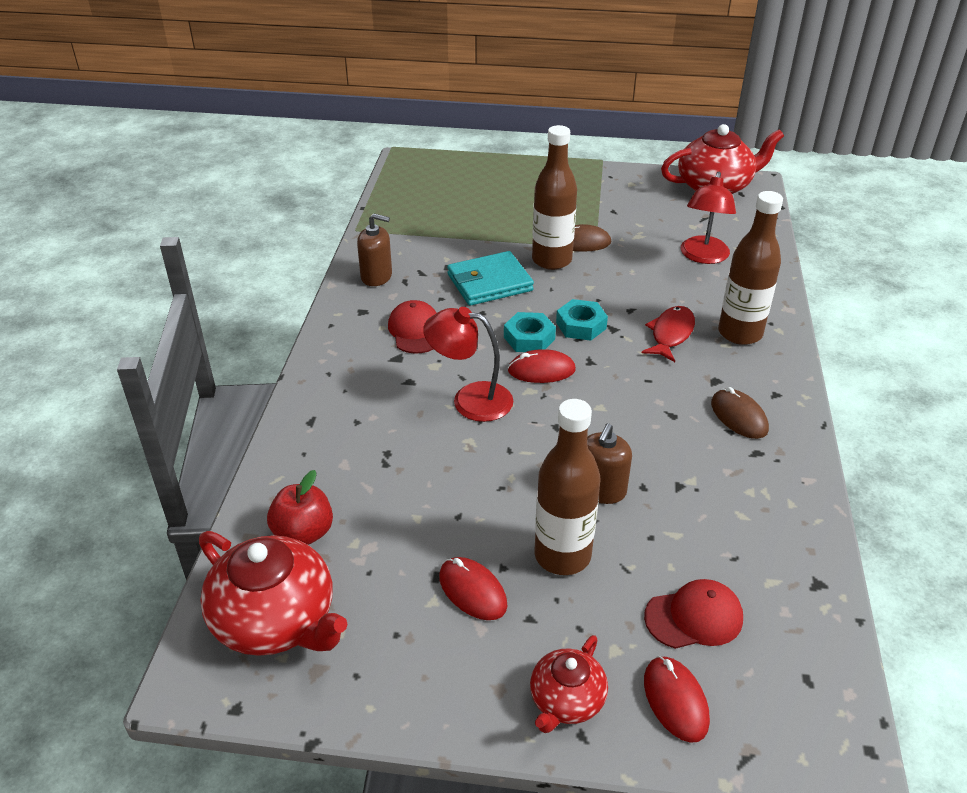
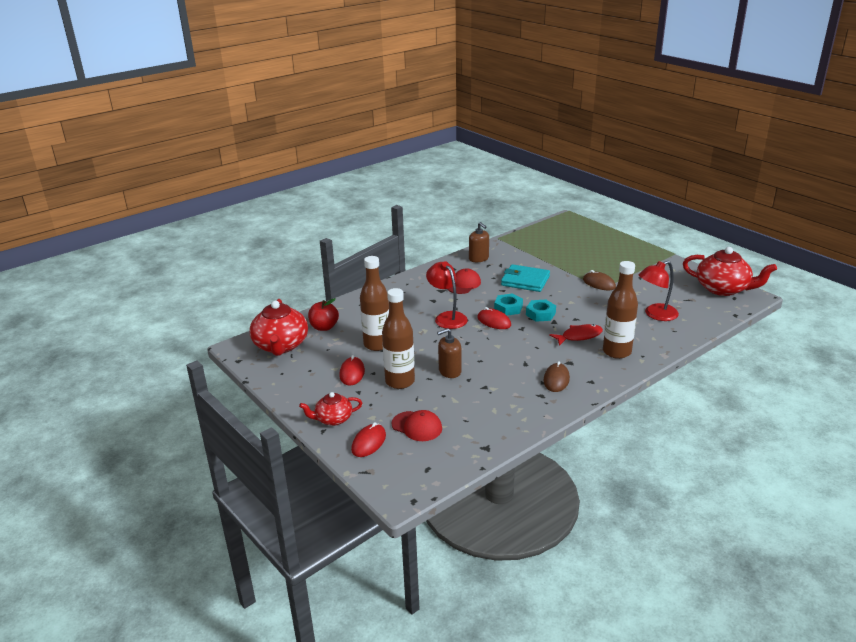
camera: 45 degrees right, 10 degrees down
brown bottle [532,125,577,270] -> brown bottle moved to [360,256,389,351]

